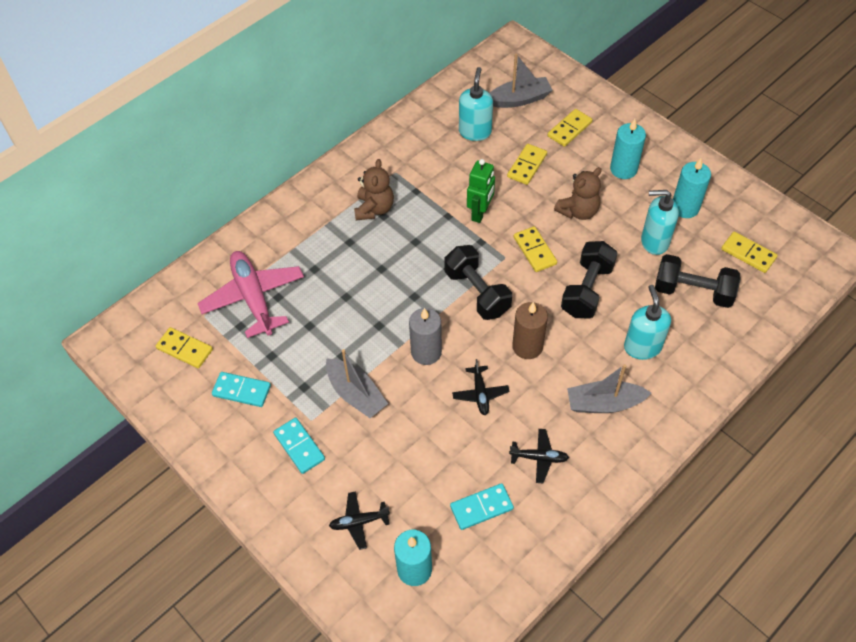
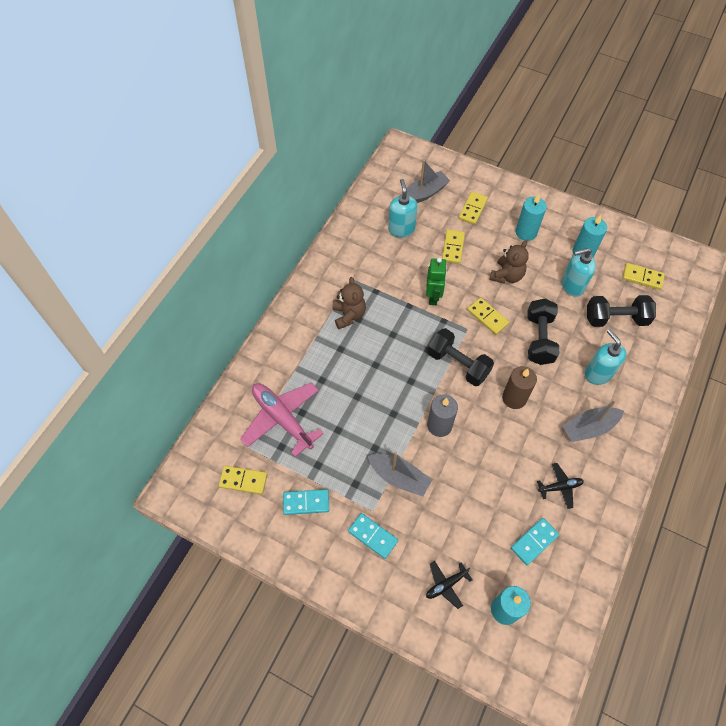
camera: 20 degrees left, 5 degrees up
black plane [452,359,509,415] -> none

